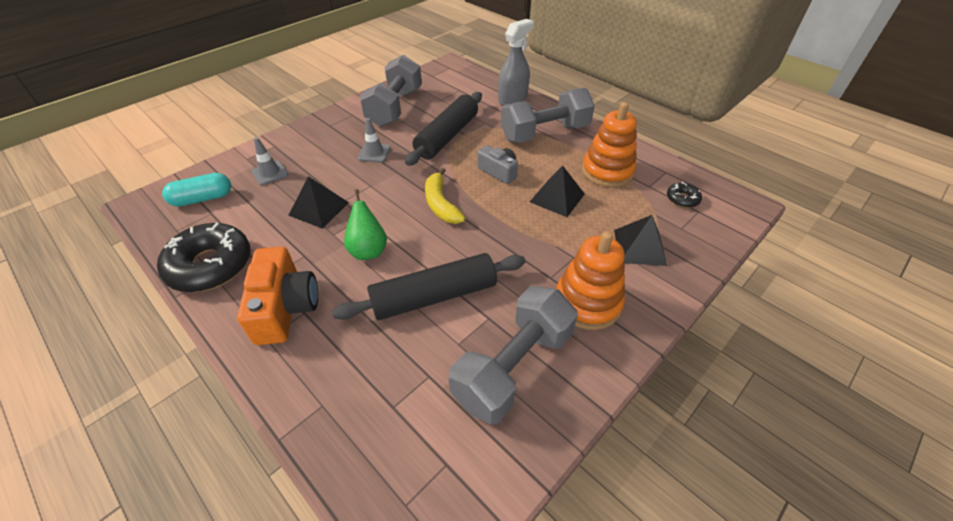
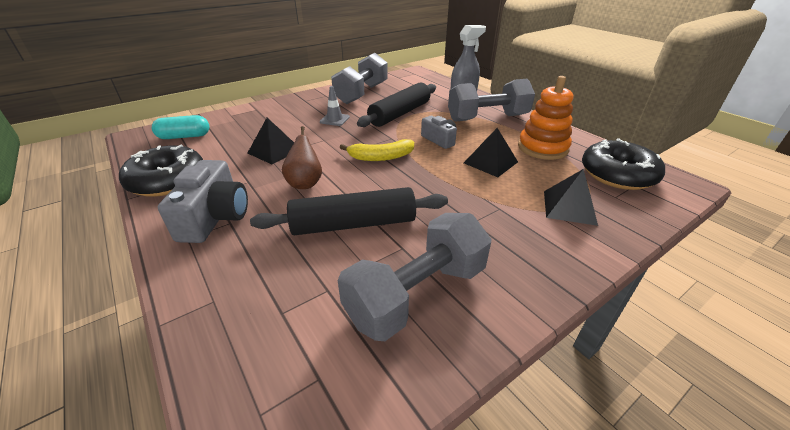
camera: 10 degrees right, 10 degrees down
orange camera [237,247,318,345] -> grey camera [158,160,248,243]
grey traffic cone [252,137,288,185] -> none
green pear [344,189,387,260] -> brown pear [282,126,322,189]
yellow banana [425,168,465,224] -> yellow banana turned 90 degrees counterclockwise [340,139,414,161]
orange stacking toy [556,231,625,330] -> none
black donut [667,182,702,208] -> black donut [582,138,665,190], size x2.20

